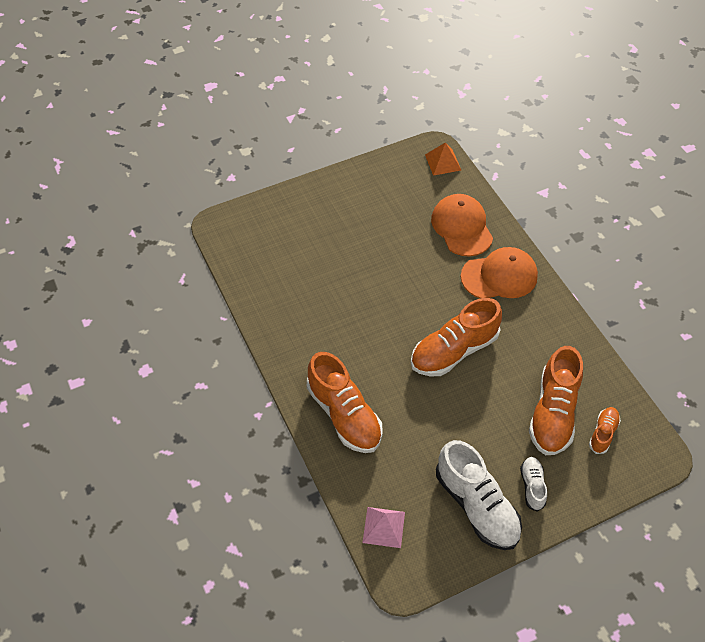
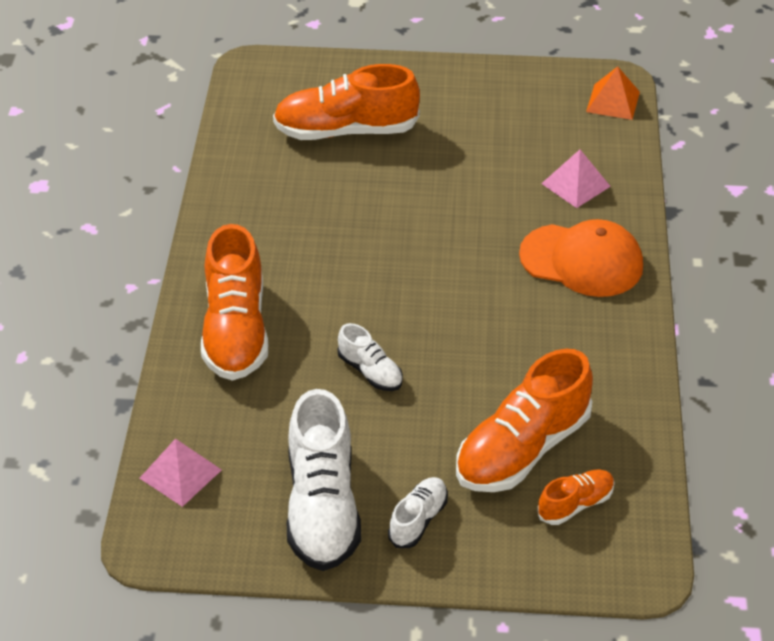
camera: 30 degrees right, 10 degrees down
orange shoe [411,298,502,376] -> orange shoe moved to [273,64,420,140]
orange cap [431,194,493,257] -> pink pyramid [541,150,611,208]
none -> white shoe [337,323,403,391]

